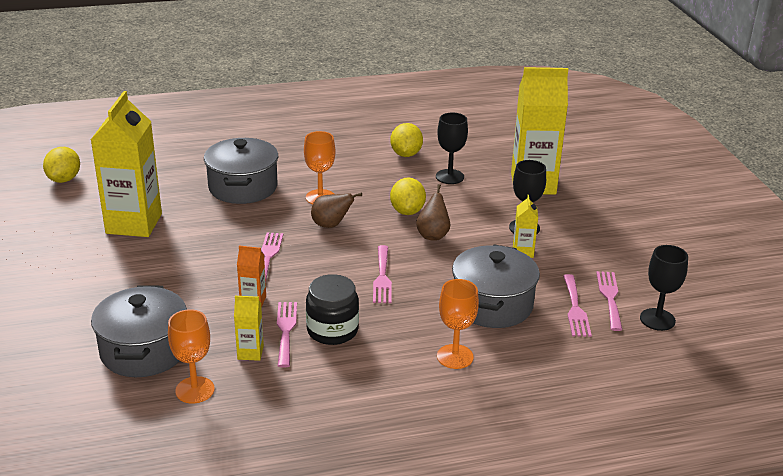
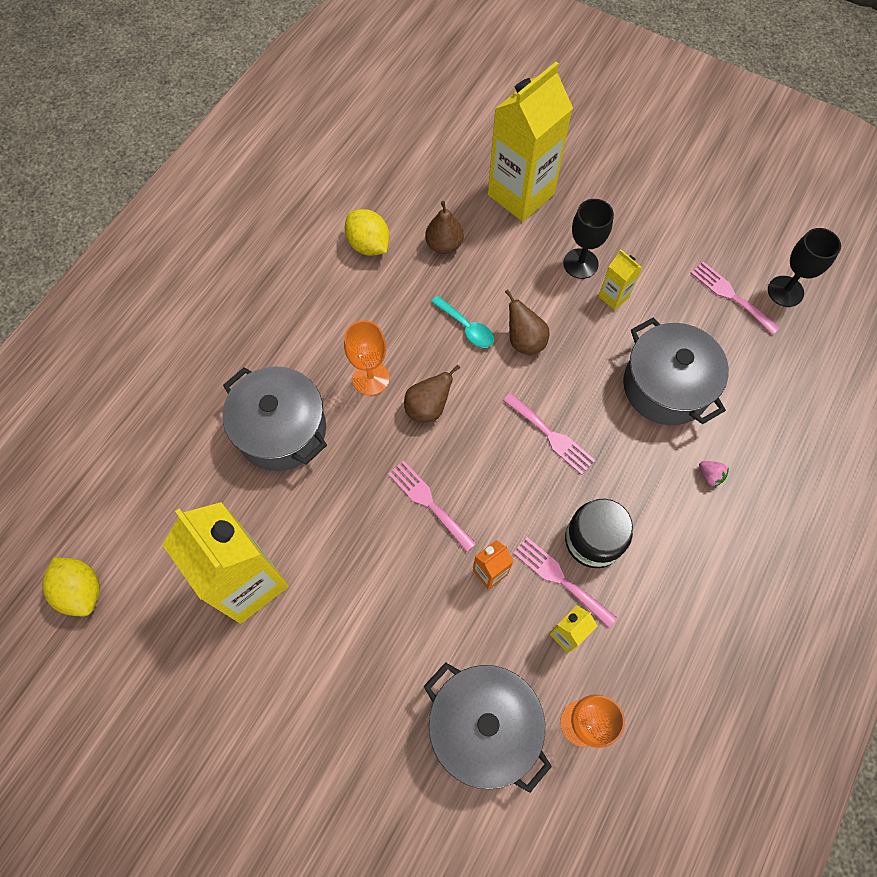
camera: 45 degrees left, 35 degrees up
yellow lemon [390,177,426,215] -> turquoise spoon [431,296,494,348]
black goblet [436,113,468,184] -> brown pear [425,201,463,254]
orange goblet [437,279,479,369] -> pink strawberry [699,461,729,487]
pink fork [563,274,592,337] -> none

